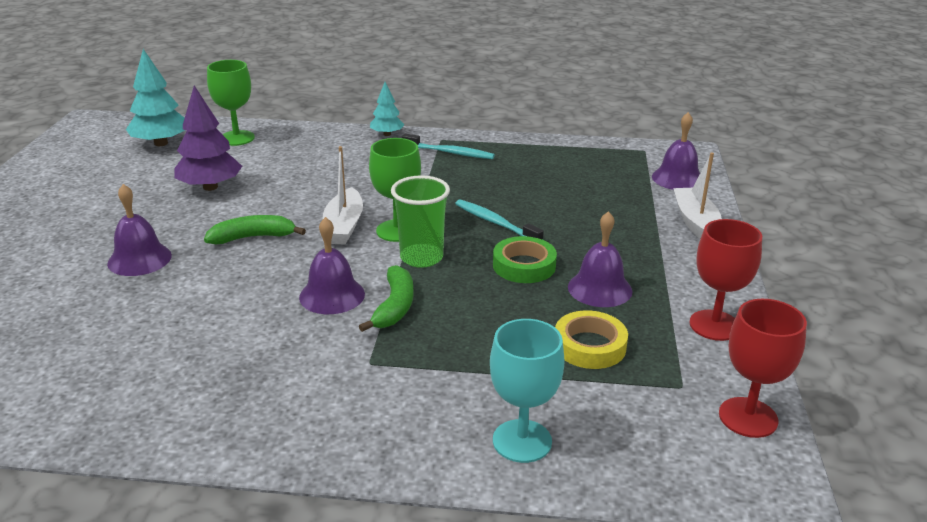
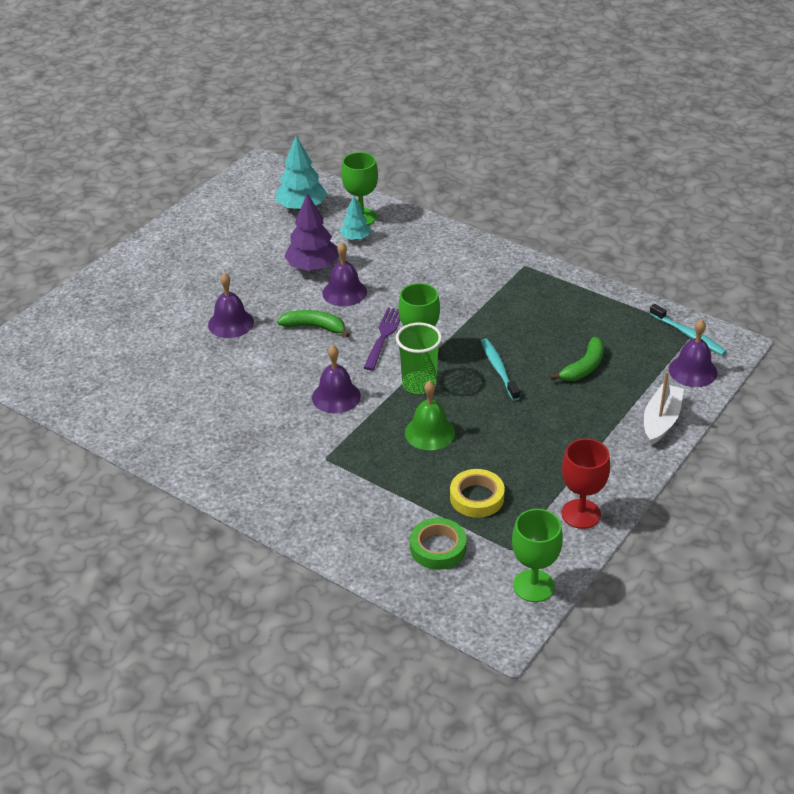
camera: 30 degrees right, 10 degrees up
white boat [322,146,363,244] -> purple fork [364,308,400,370]
green banana [359,265,414,332] -> green banana moved to [550,337,604,381]
turquoise tree [370,82,404,136] -> turquoise tree moved to [340,196,371,240]
turquoise toothbrush [402,134,495,159] -> turquoise toothbrush moved to [649,304,726,355]
turquoise goblet [490,319,565,463] -> none
green tape [493,236,557,283] -> green tape moved to [410,518,466,570]
purple bell [568,211,632,307] -> purple bell moved to [322,242,367,306]
red goblet [719,299,807,438] -> green goblet [512,509,563,602]
none -> green bell [405,381,455,450]

